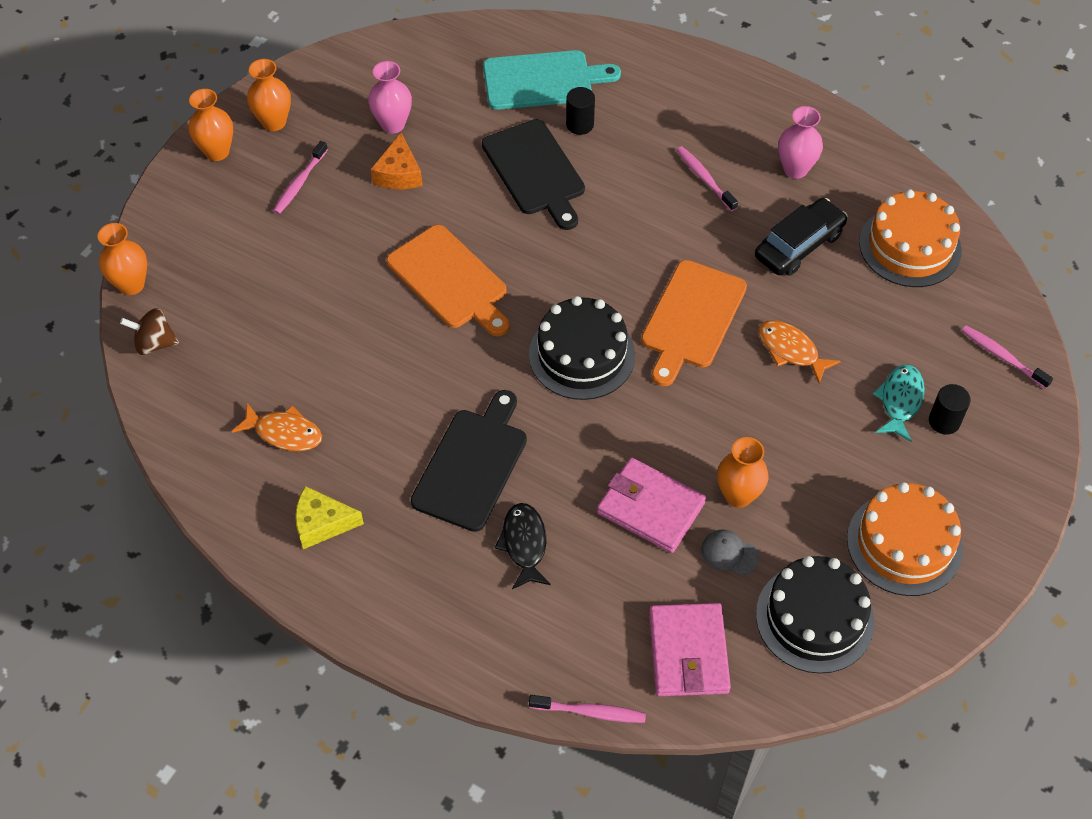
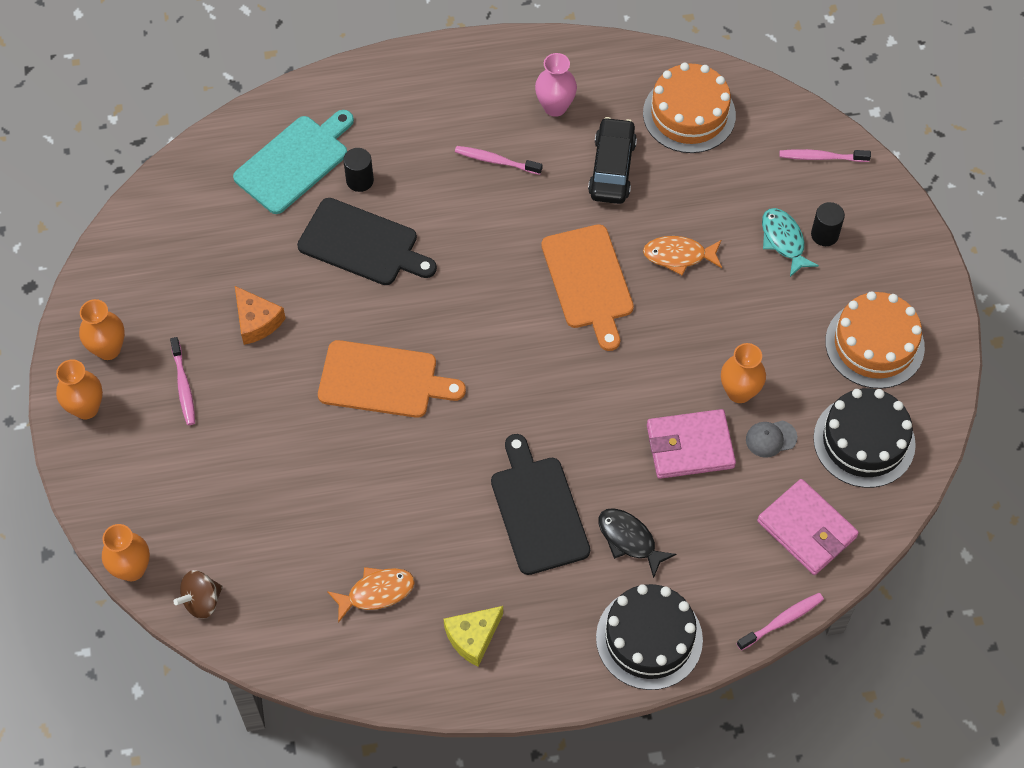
camera: 40 degrees left, 5 degrees up
pink vase [368,61,412,133] -> none
black cake [529,296,635,400] -> black cake moved to [596,584,703,690]

